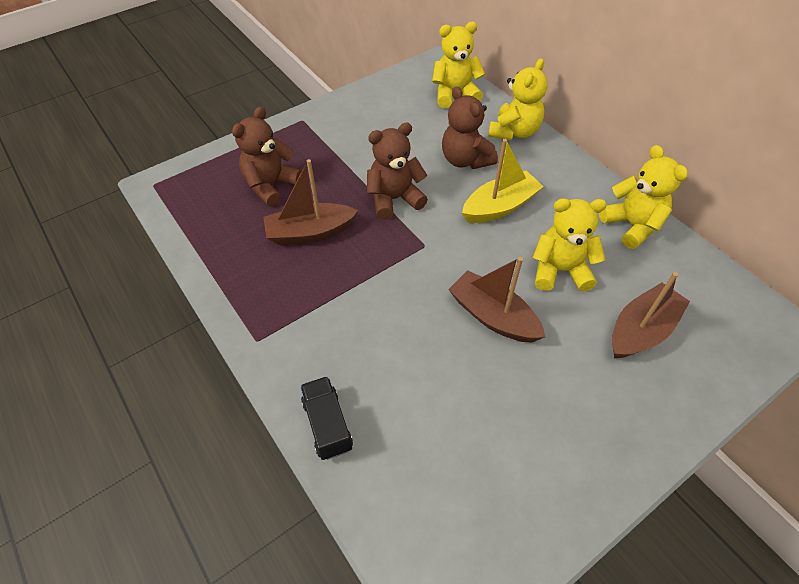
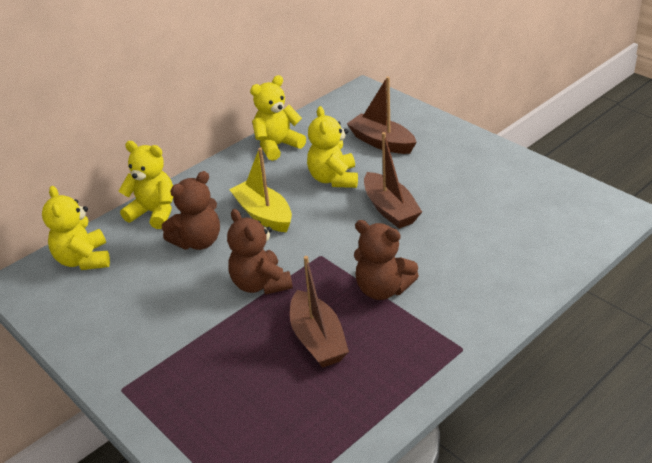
camera: 95 degrees left, 15 degrees down
brown teddy bear [232,107,302,207] -> brown teddy bear moved to [354,220,419,300]
black truck [300,376,353,460] -> none
brown boat [448,257,546,343] -> brown boat turned 60 degrees counterclockwise [364,132,422,229]

